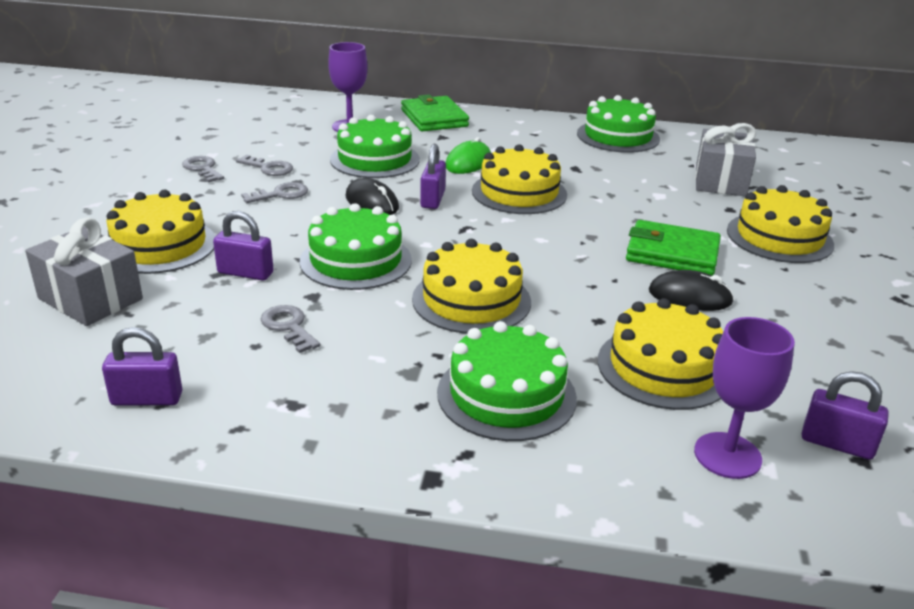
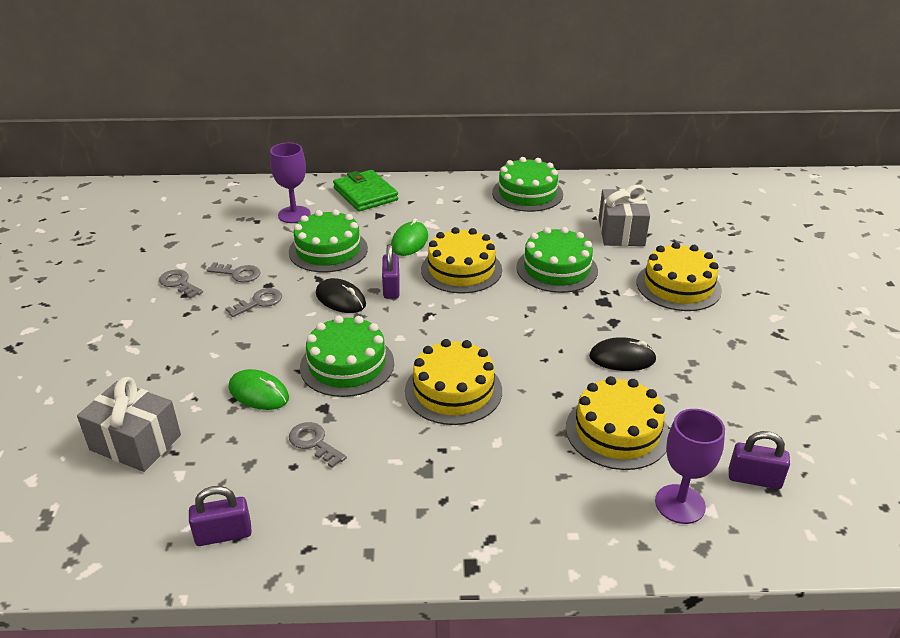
camera: 10 degrees left, 5 degrees up
yellow cake [106,190,216,274] -> none
purple padlock [213,211,273,281] -> green mouse [229,369,289,410]
green cake [437,321,577,441] -> green cake moved to [516,227,598,293]
green wallet [626,220,721,276] -> none

